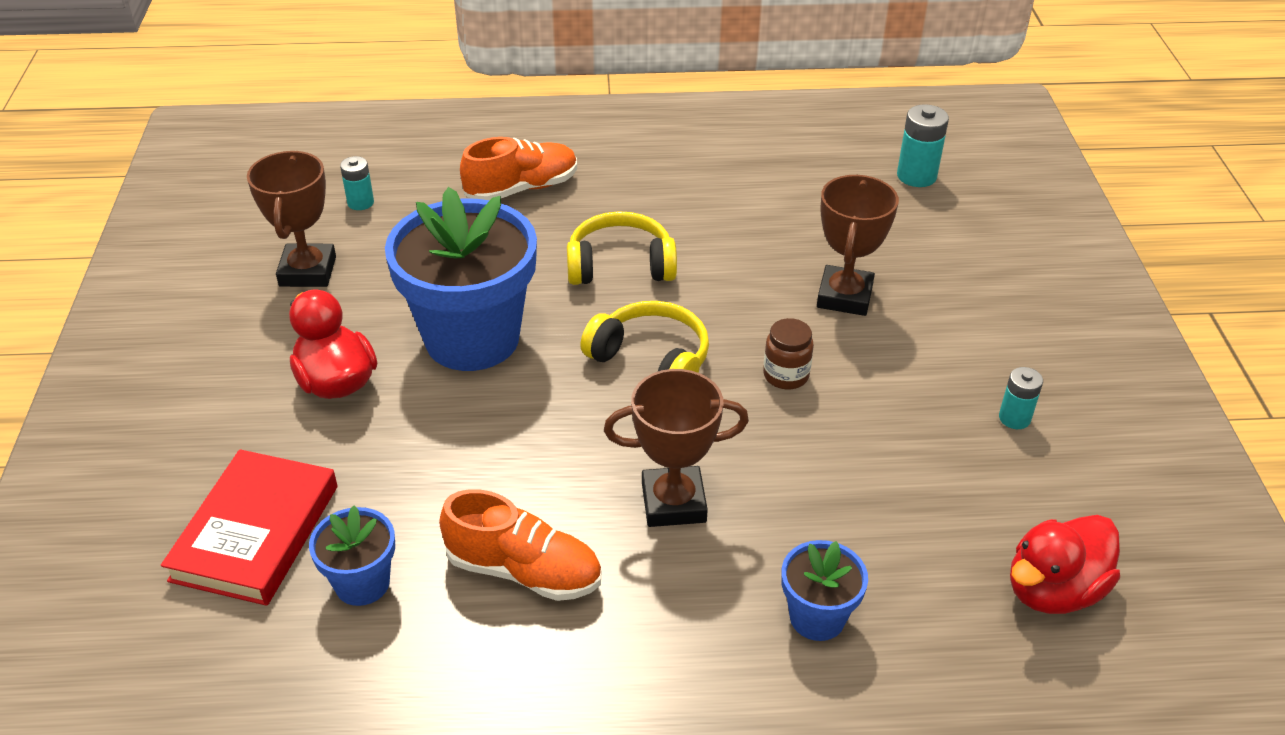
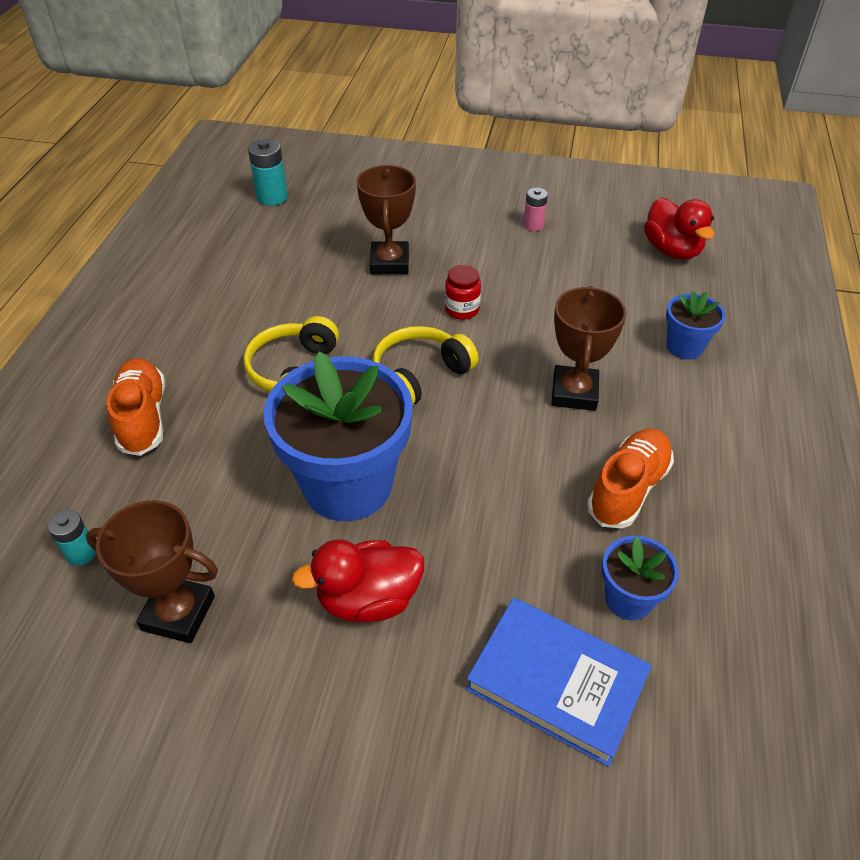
camera: 75 degrees left, 5 degrees up
red book [161,449,337,606] -> blue book [466,597,652,767]
brown jar [763,318,814,389] -> red jar [445,265,481,320]
brown trophy [817,175,899,316] -> brown trophy turned 60 degrees clockwise [357,165,416,274]
turquoise battery [999,367,1043,429] -> pink battery [523,188,548,231]

